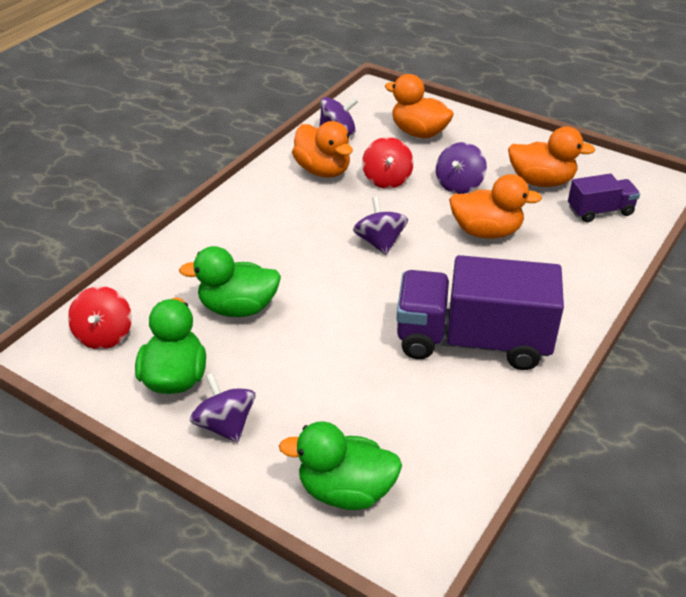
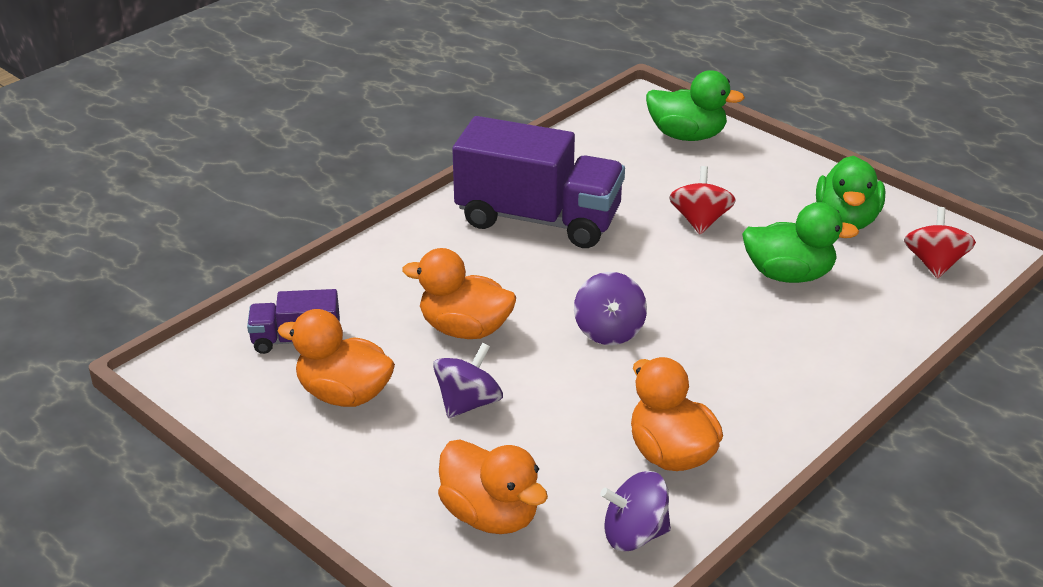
camera: 170 degrees left, 5 degrees down
purple spinning top [190,373,255,443] -> none
red spinning top [362,137,414,189] -> red spinning top moved to [669,166,736,234]

